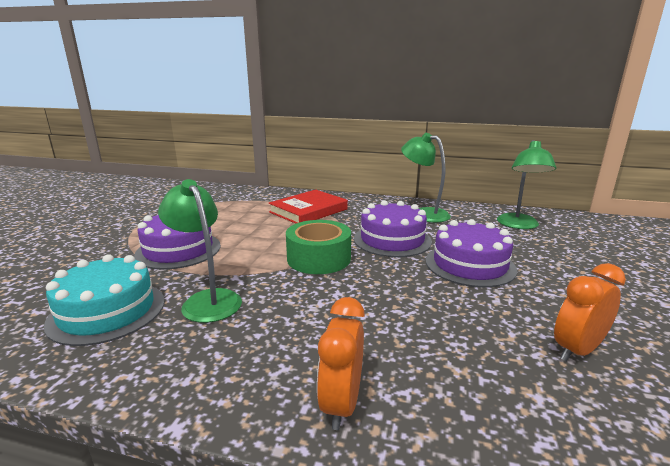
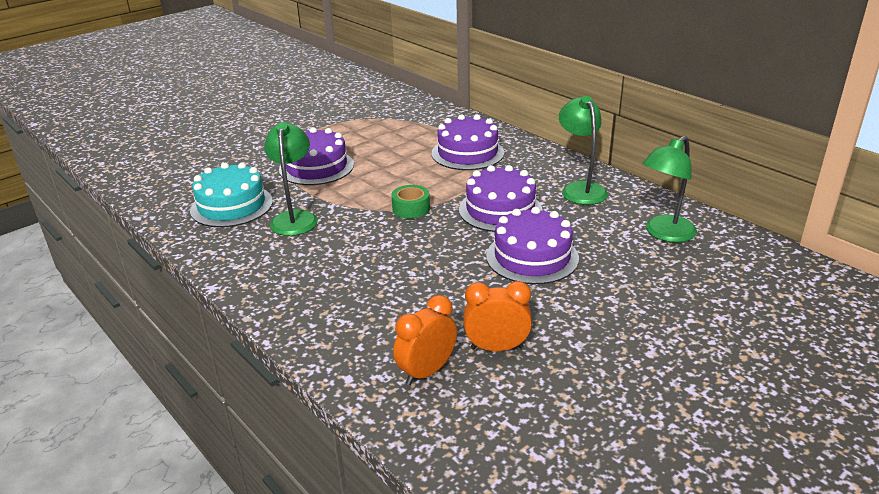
camera: 35 degrees right, 10 degrees up
red book [268,190,348,224] -> purple cake [432,114,504,170]
green tape [286,220,351,274] -> green tape [391,185,430,219], size x0.61
orange clock [317,297,365,430] -> orange clock moved to [393,295,457,385]

